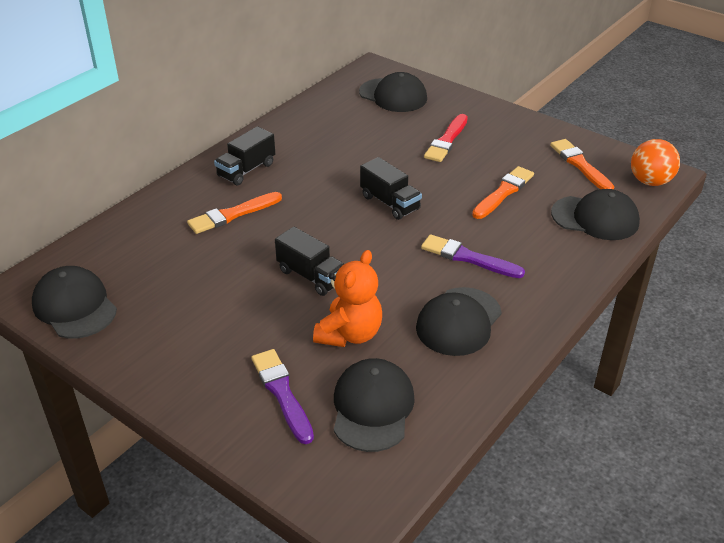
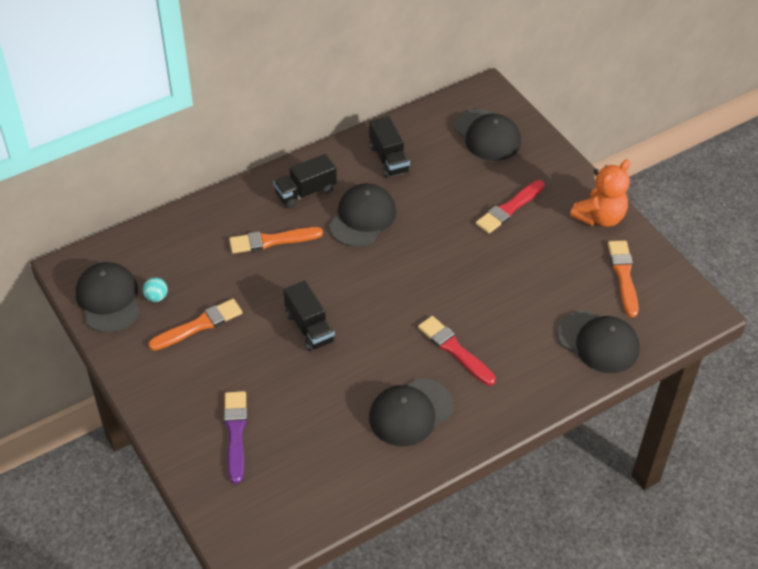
camera: 20 degrees right, 10 degrees up
orange teddy bear [313,250,382,347] -> orange teddy bear moved to [570,159,630,227]
black cap [334,358,415,452] -> black cap moved to [329,183,396,247]
black truck [360,157,422,220] -> black truck moved to [369,116,410,178]
purple brush [421,234,525,278] -> red brush [418,316,496,385]
orange brush [472,166,534,219] -> orange brush moved to [148,299,242,351]
orange ball [631,139,680,186] -> none
none -> turquoise ball [143,277,168,302]

